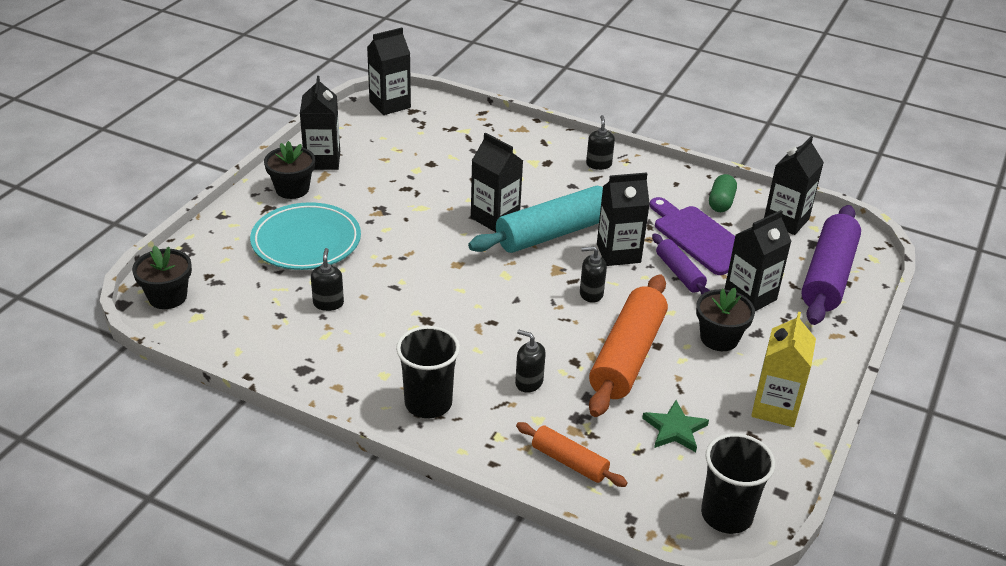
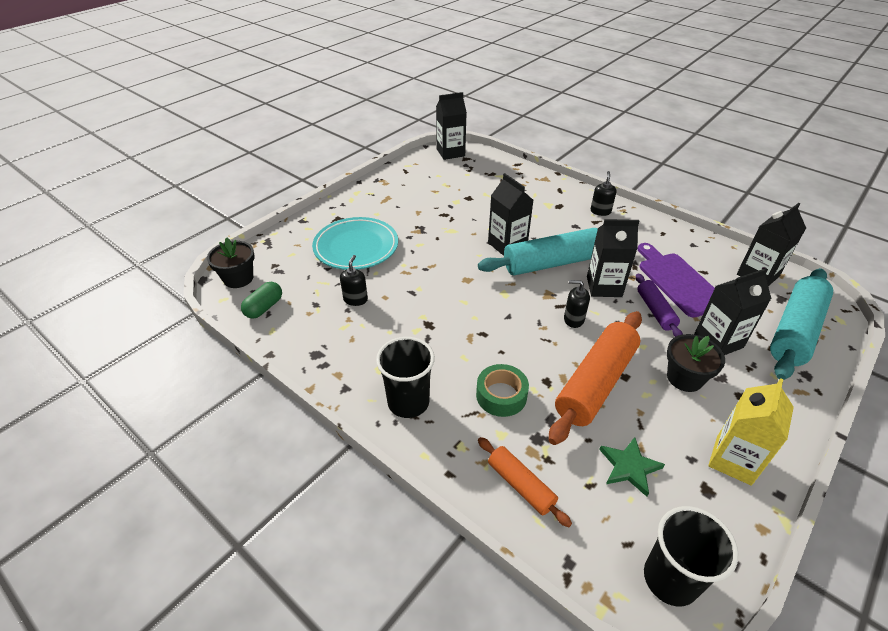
camera: 15 degrees right, 5 degrees up
black flower pot [264,141,315,199] -> none
black carton [300,76,340,170] -> none
black soap dispenser [515,330,546,393] -> green tape [476,364,529,417]
green capsule [709,174,737,212] -> green capsule moved to [241,282,282,319]
purple rolling pin [801,205,861,325] -> turquoise rolling pin [770,268,833,380]

